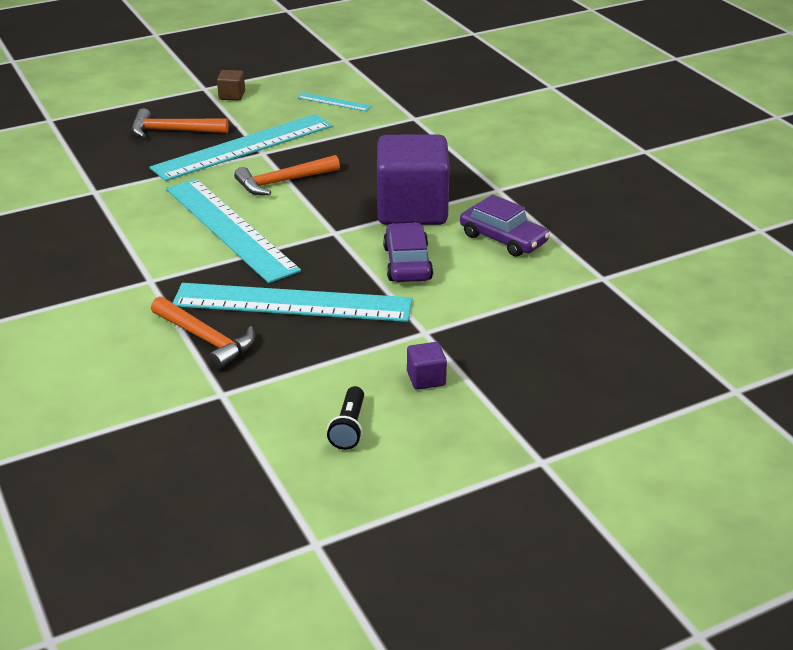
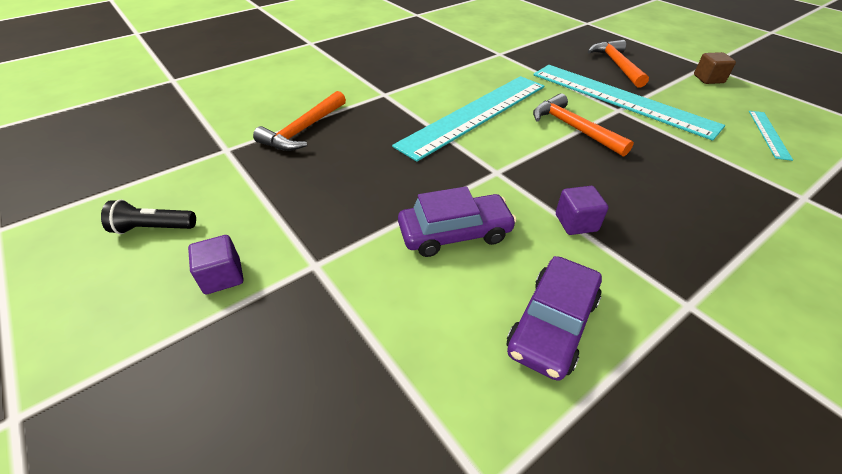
camera: 80 degrees right, 10 degrees up
turquoise ruler [173,283,412,322] -> none
purple cube [377,135,450,225] -> purple cube [556,186,608,235], size x0.40

